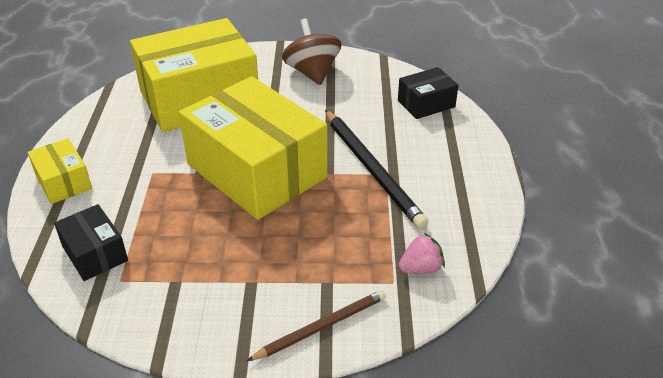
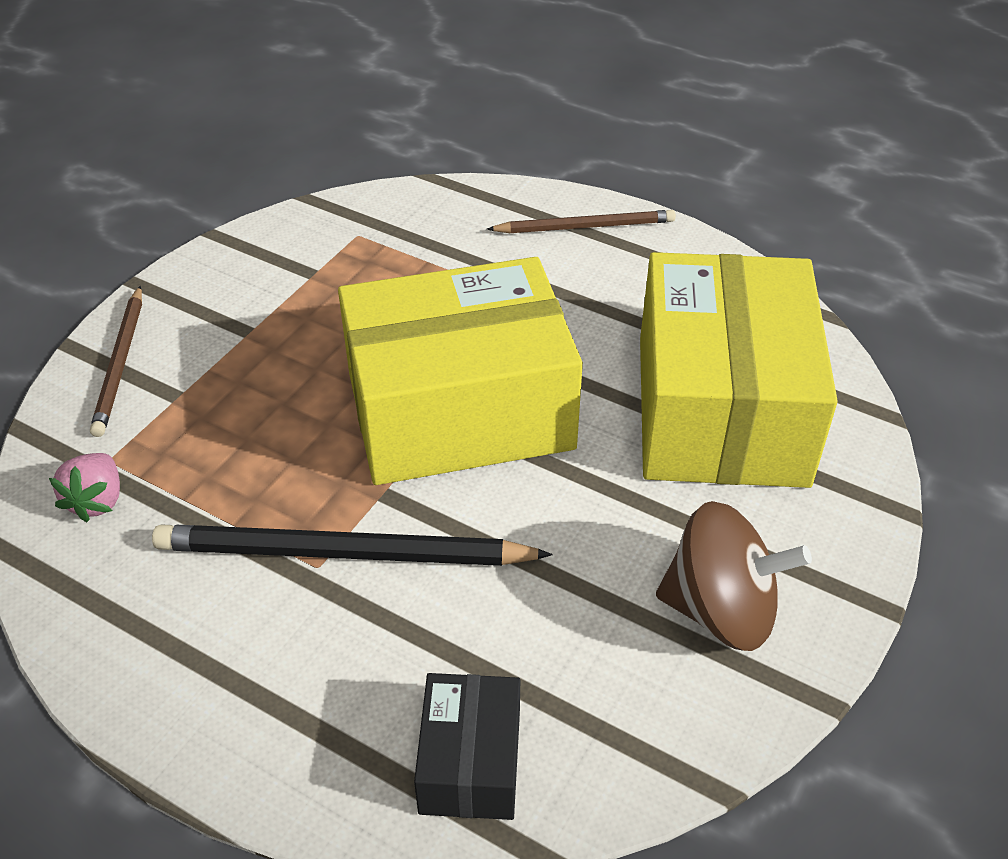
camera: 120 degrees right, 5 degrees up
yellow box [28,138,92,204] -> brown pencil [487,210,676,233]
black box [54,204,128,281] -> none

